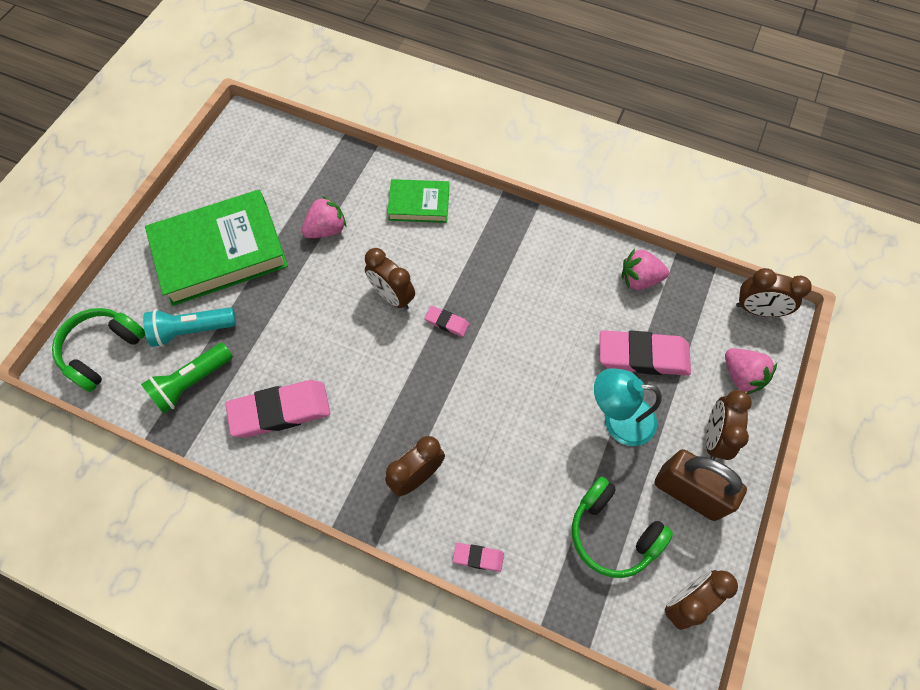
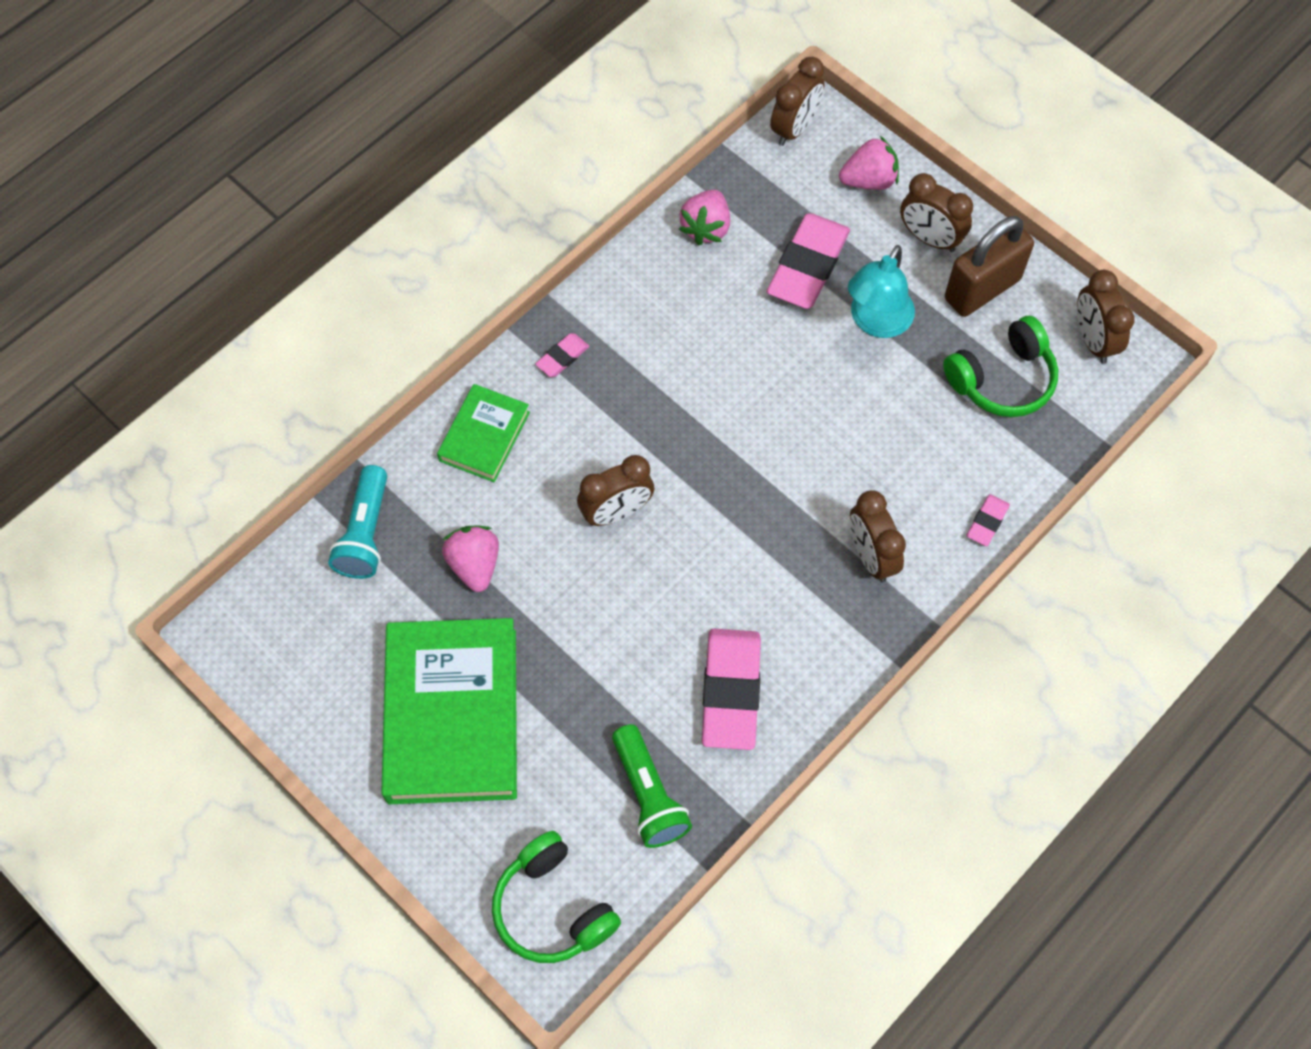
camera: 70 degrees left, 0 degrees up
turquoise flashlight [143,307,236,347] -> turquoise flashlight moved to [328,465,387,579]
pink eraser [424,306,469,337] -> pink eraser moved to [535,333,589,377]

